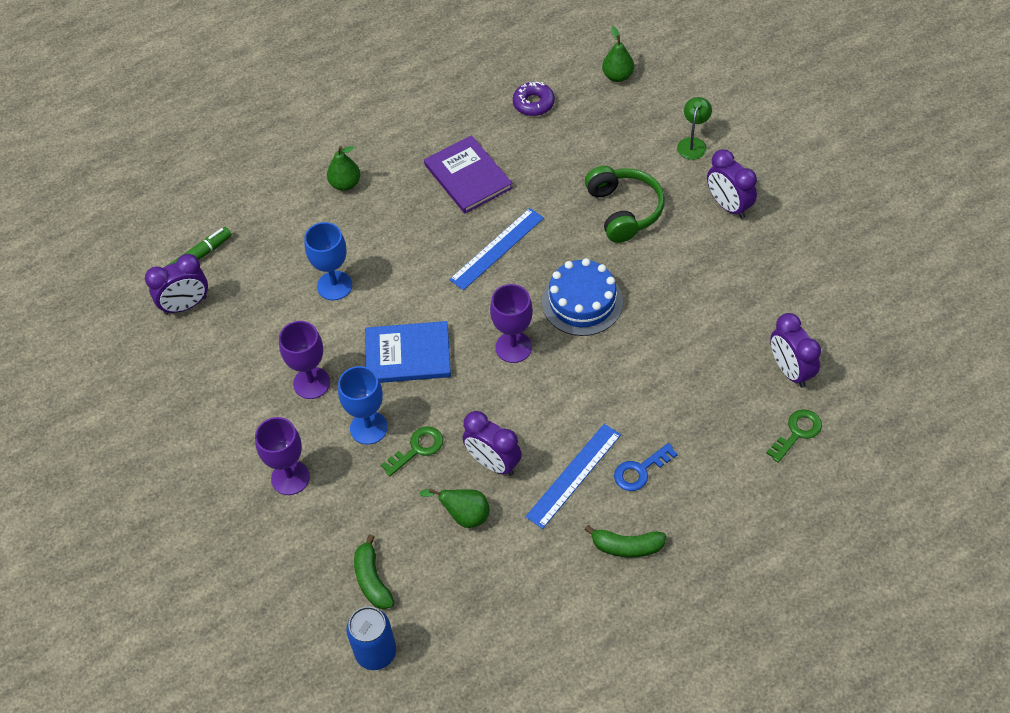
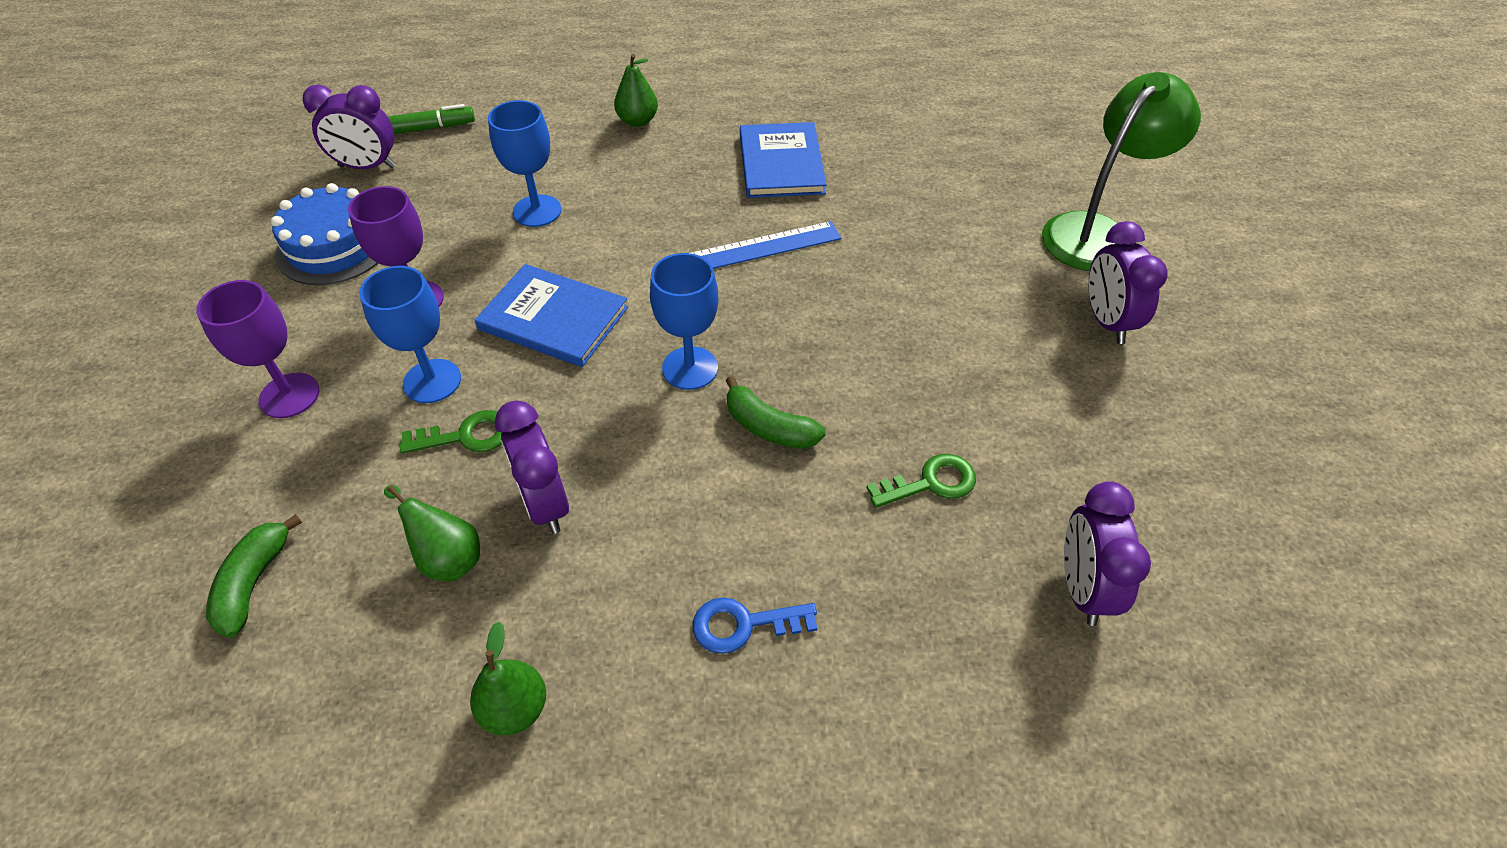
camera: 25 degrees right, 5 degrees down
blue can [346,606,396,670] -> none
purple book [424,135,513,213] -> blue book [740,122,827,198]
purple goblet [490,284,533,363] -> blue goblet [650,253,718,390]
purple donut [513,81,555,116] -> none
blue ruler [525,424,621,529] -> none
blue cake [542,258,623,336] -> blue cake moved to [271,183,378,285]
green banana [584,525,667,558] -> green banana moved to [726,376,826,449]
green headphones [585,166,665,243] -> none
green pear [602,26,634,82] -> green pear moved to [470,621,546,735]
green lamp [677,97,712,160] -> green lamp [1042,72,1201,271], size x2.04
green key [766,409,822,463] -> green key moved to [867,454,976,508]

